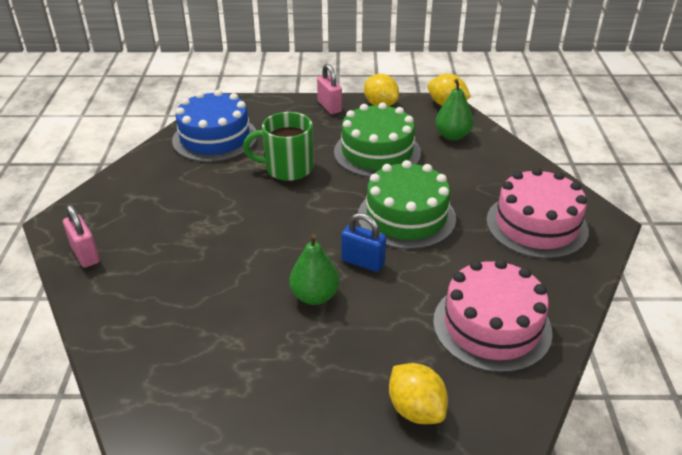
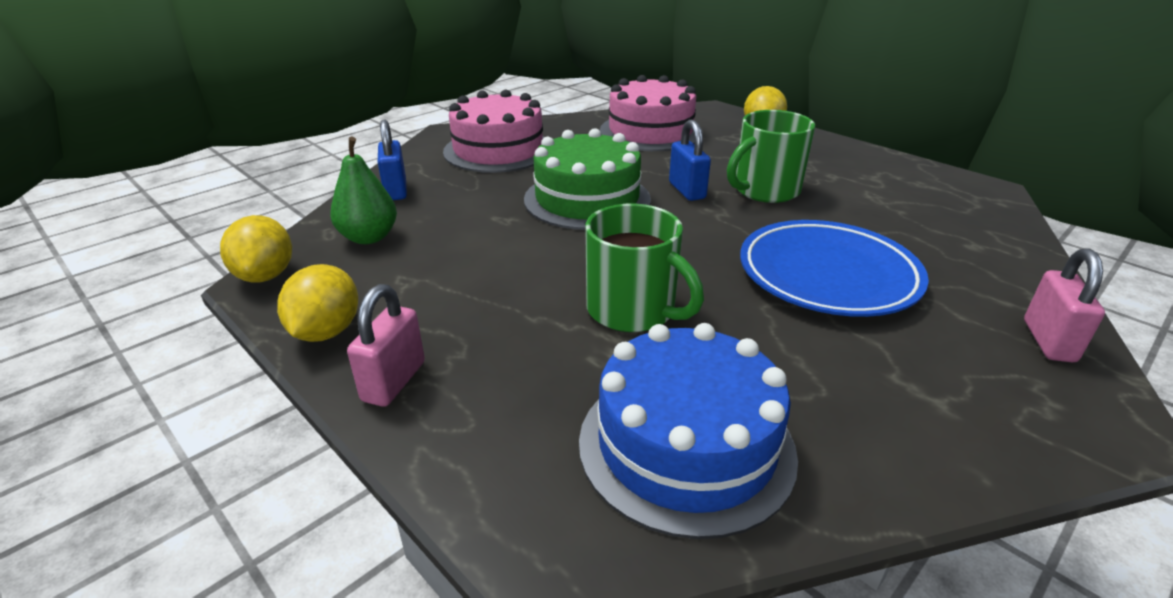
camera: 135 degrees left, 5 degrees down
green pear [289,234,340,305] -> green mug [727,110,815,203]
green cake [334,102,421,177] -> none
none -> blue padlock [378,120,407,200]
none -> blue plate [740,220,929,317]

